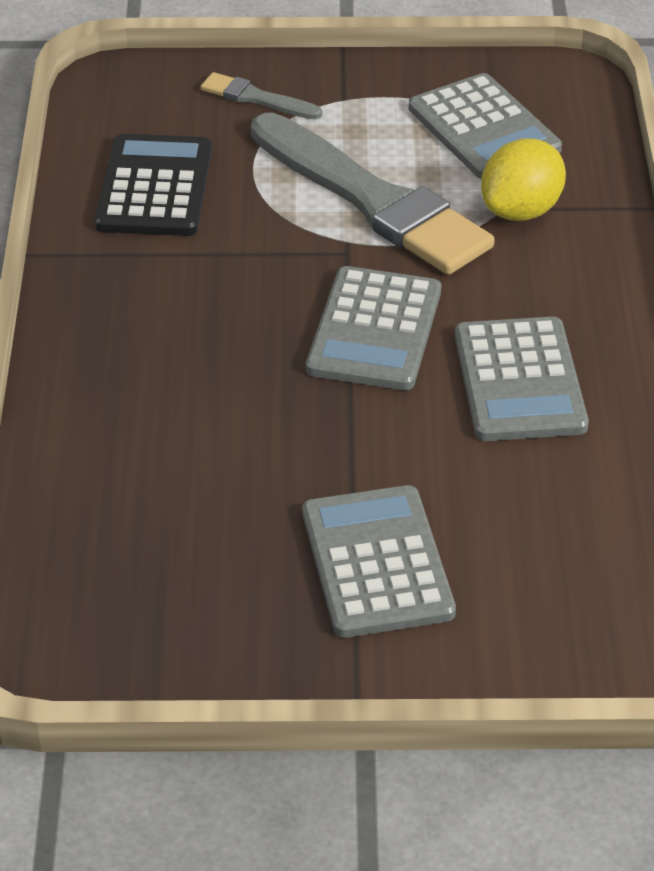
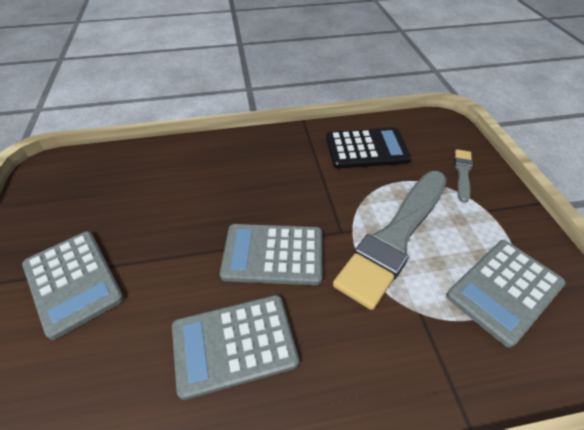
camera: 80 degrees right, 5 degrees up
grey calculator [303,485,456,638] -> grey calculator turned 75 degrees clockwise [22,231,124,340]
yellow lemon [481,139,566,221] -> none

